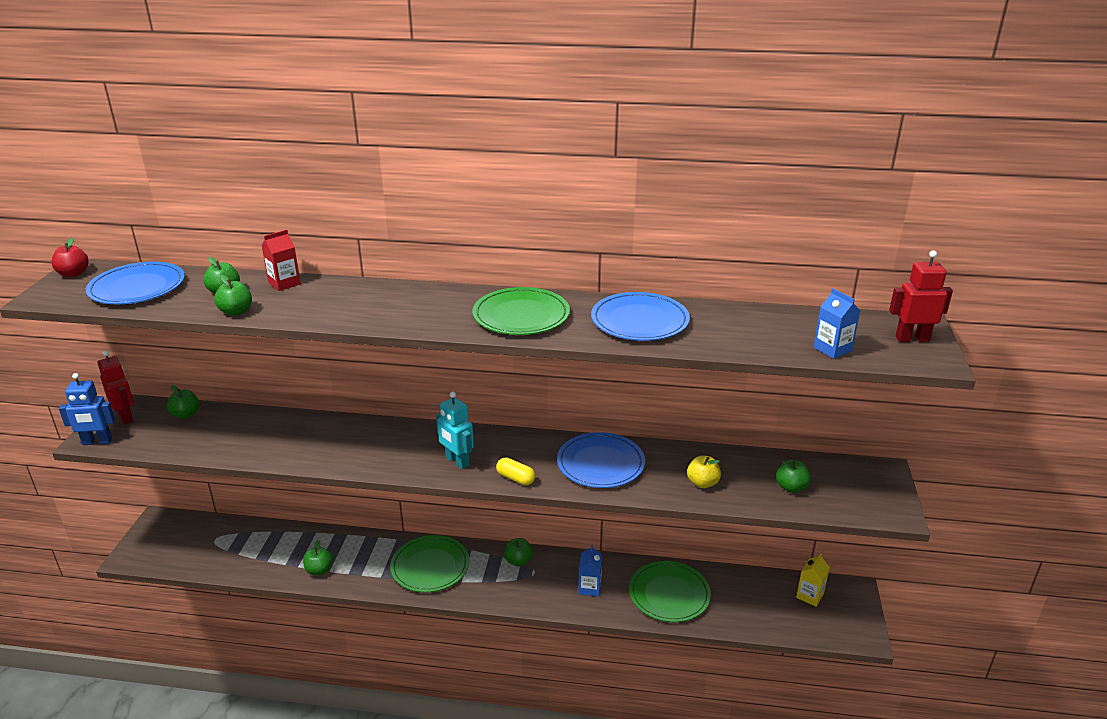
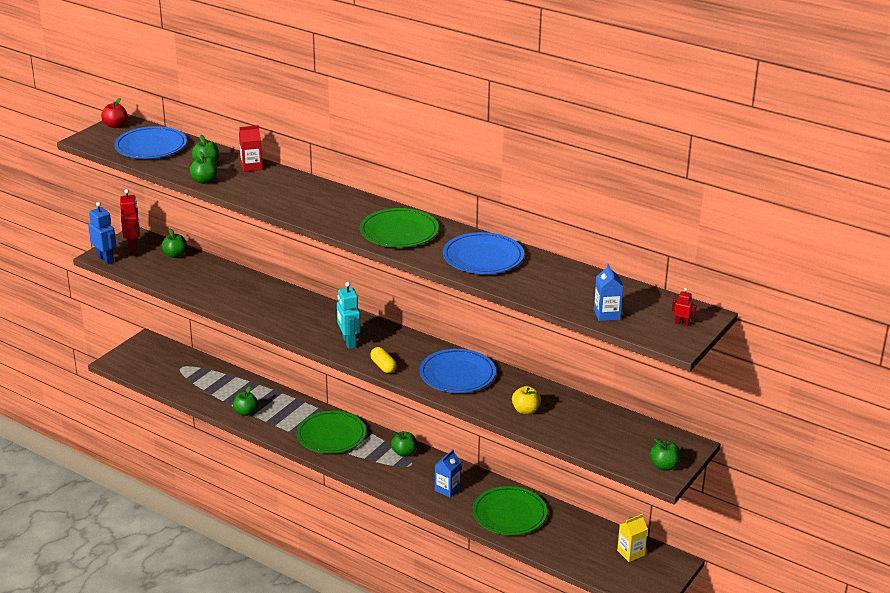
camera: 25 degrees right, 0 degrees up
blue robot [59,373,115,445] -> blue robot turned 150 degrees counterclockwise [88,202,116,264]
green apple [776,460,811,493] -> green apple moved to [650,438,681,471]
red robot [889,250,953,342] -> red robot [672,288,697,326], size x0.50

